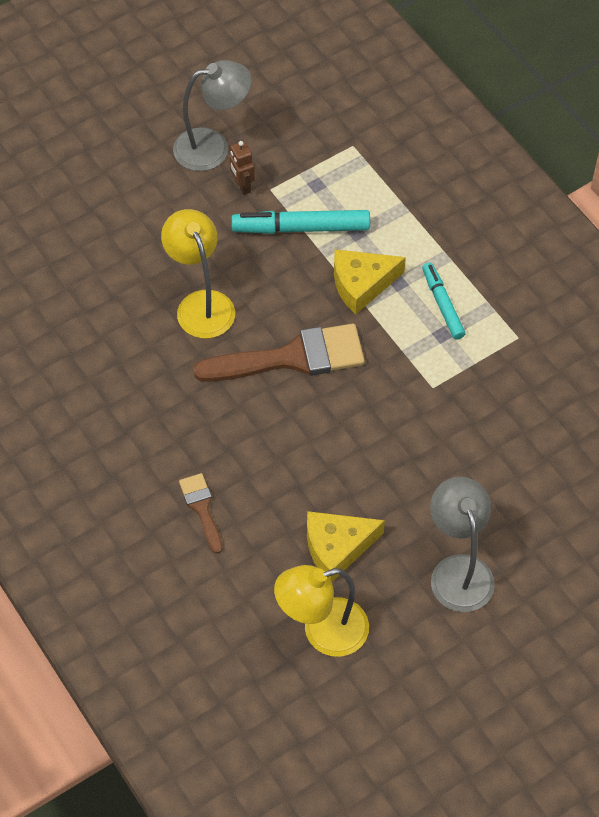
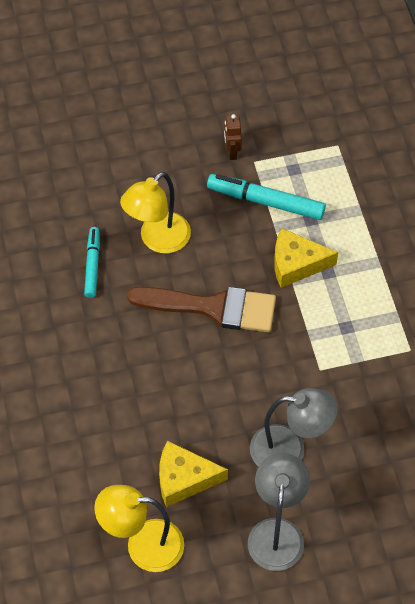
camera: 20 degrees right, 0 degrees up
yellow lamp [161,209,235,338] -> yellow lamp turned 135 degrees counterclockwise [120,172,191,254]
grey lamp [173,60,252,171] -> grey lamp moved to [250,388,338,467]
brown brush [179,473,223,554] -> none
turquoise marker [422,263,465,340] -> turquoise marker moved to [84,227,100,298]

